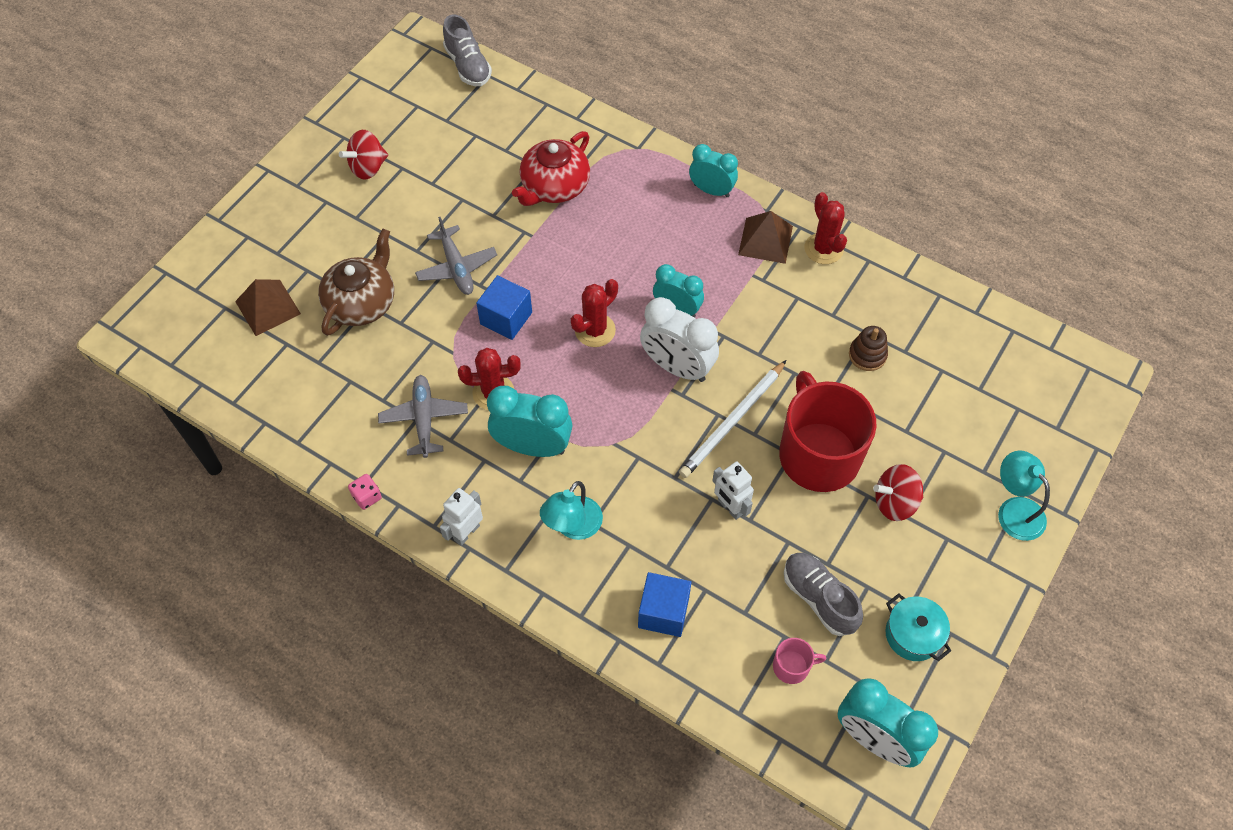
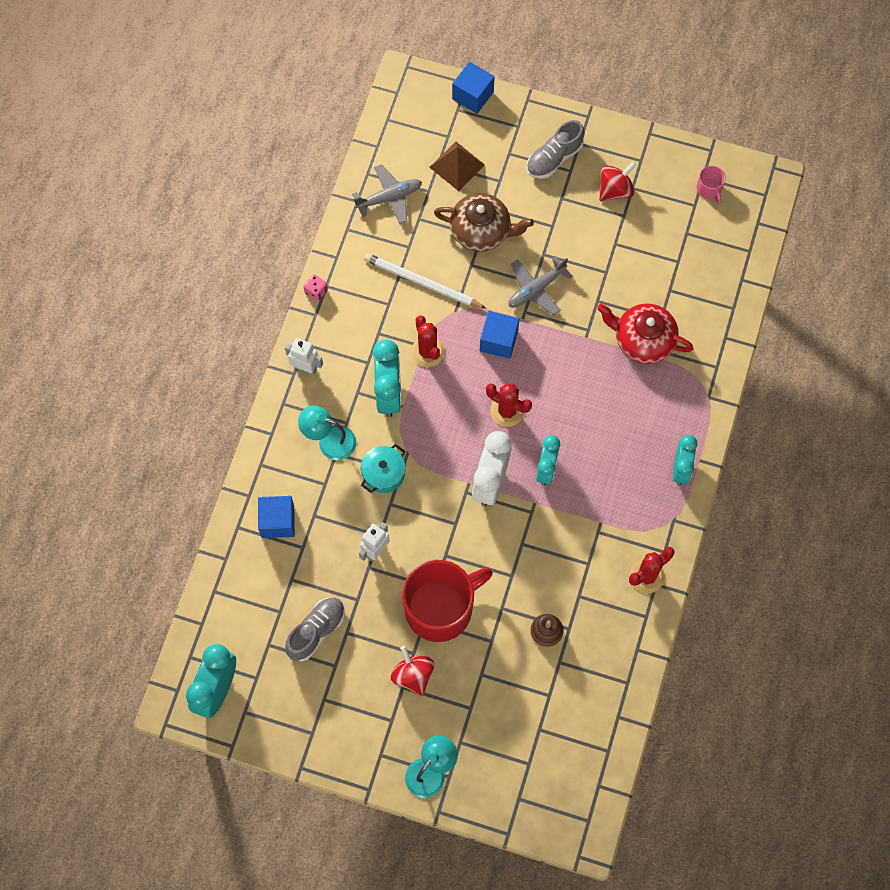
camera: 75 degrees right, 10 degrees up
red spinning top [339,130,388,180] -> red spinning top turned 105 degrees clockwise [599,161,636,201]
grey plane [378,375,468,458] -> grey plane moved to [352,164,422,225]
grey shoe [443,14,492,86] -> grey shoe moved to [527,120,585,179]
white pencil [679,360,787,478] -> white pencil moved to [364,253,487,309]
brown pyramid [738,211,793,264] -> none
pink mug [773,638,826,684] -> pink mug moved to [697,166,726,203]
turquoise pot [885,593,952,661] -> turquoise pot moved to [361,444,406,493]
none -> blue cube [452,62,495,114]

